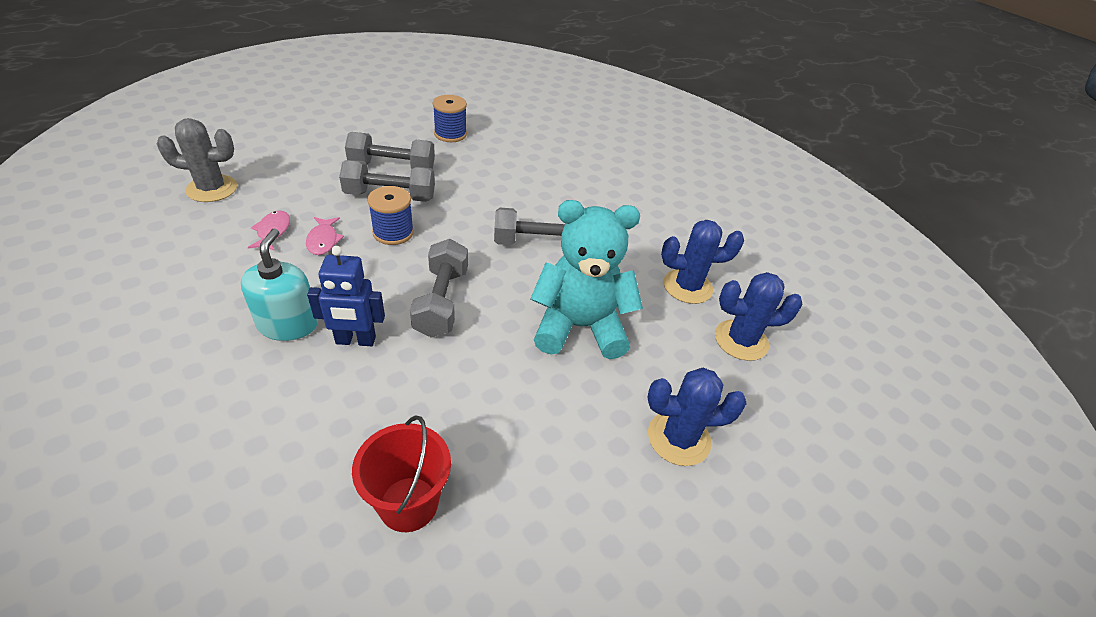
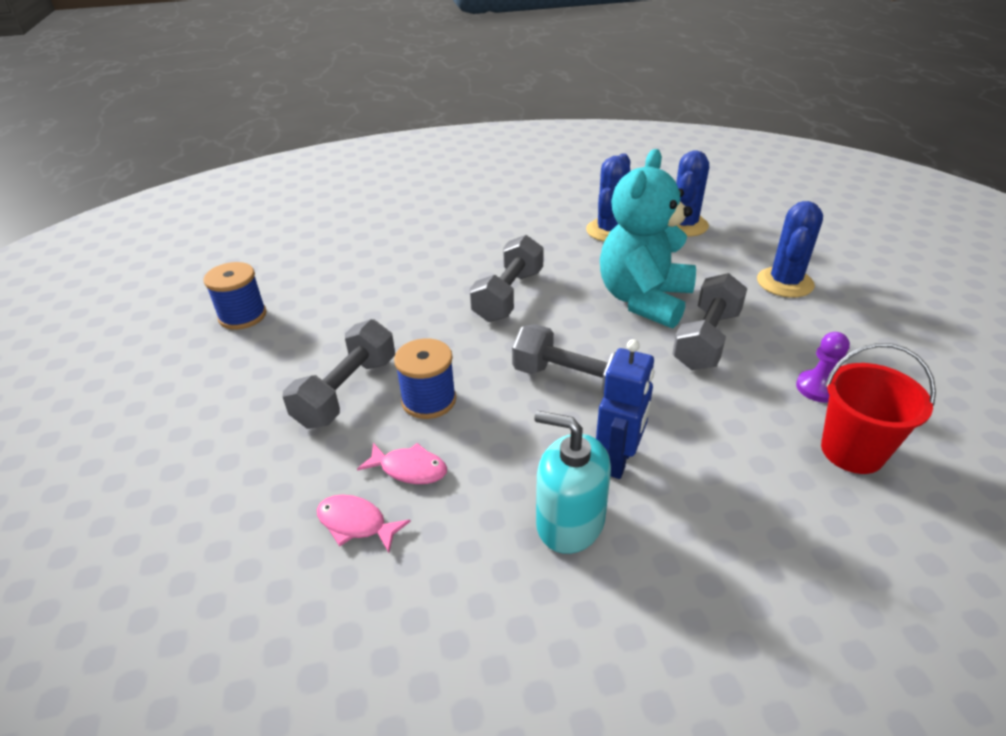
camera: 60 degrees left, 5 degrees down
grey cactus [157,118,237,202] -> none
grey dumbbell [345,132,435,169] -> grey dumbbell moved to [672,273,747,370]
none -> purple pawn [796,332,850,403]

